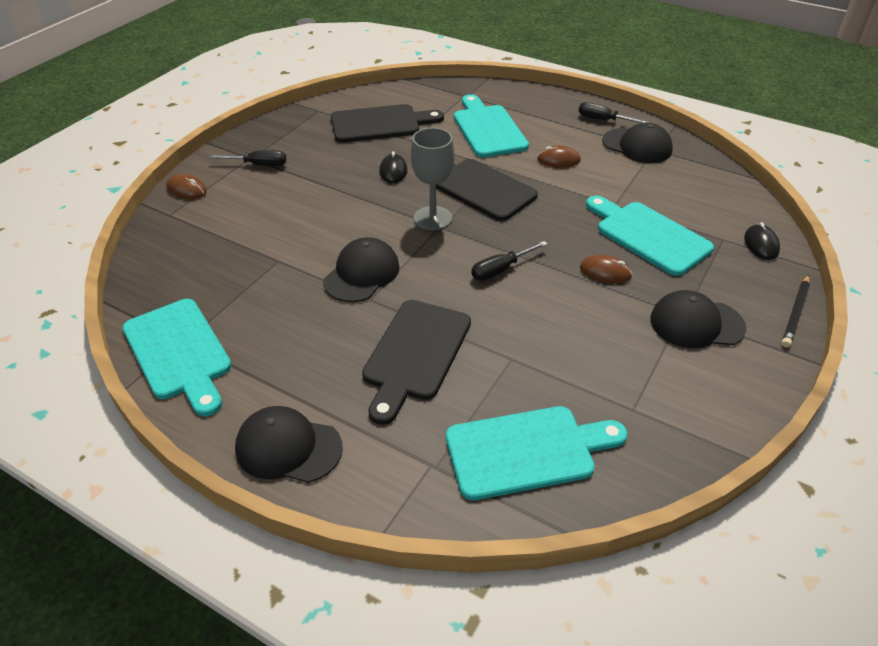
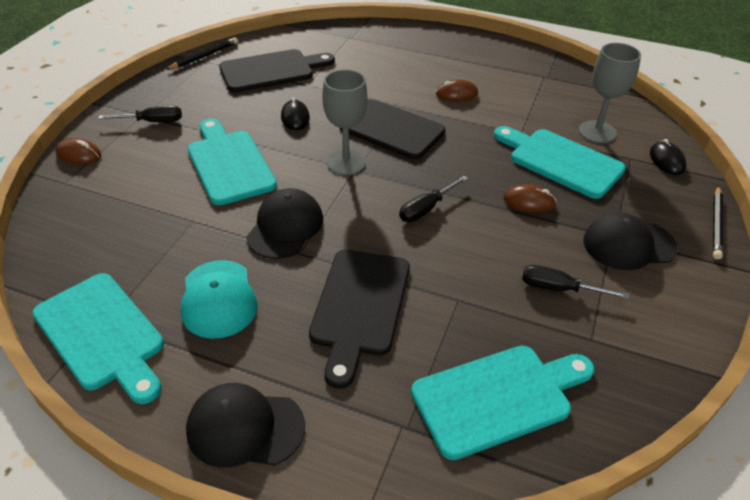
camera: 10 degrees left, 0 degrees up
turquoise cutting board [454,94,529,157] -> turquoise cutting board moved to [188,118,277,205]
black screwdriver [579,102,649,123] -> black screwdriver moved to [522,265,629,299]
black cap [602,123,673,163] -> none
none -> black pencil [166,37,238,70]
none -> turquoise cap [180,260,258,339]
none -> grey goblet [578,43,641,143]

